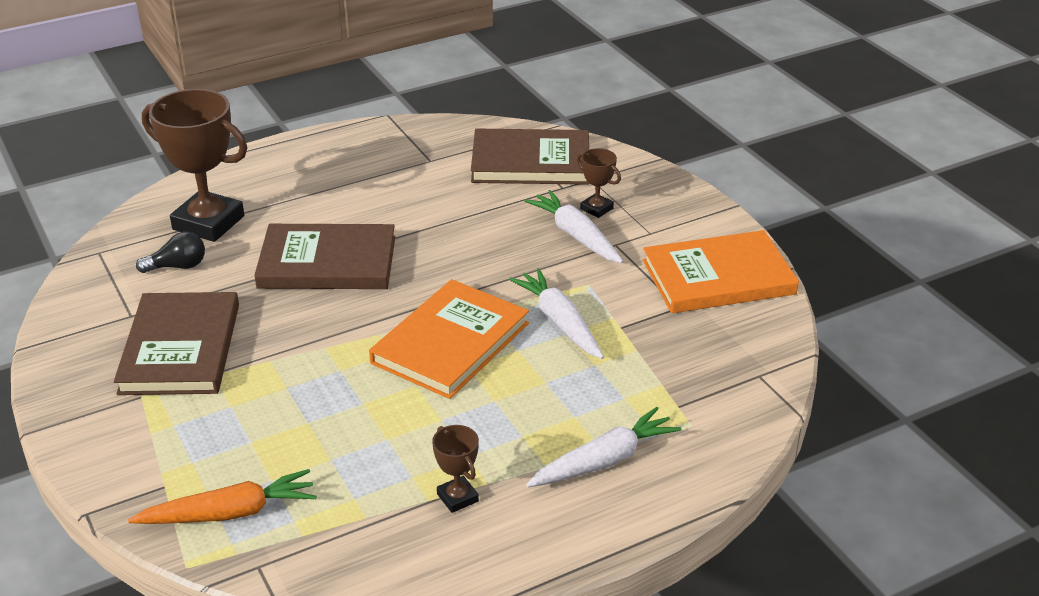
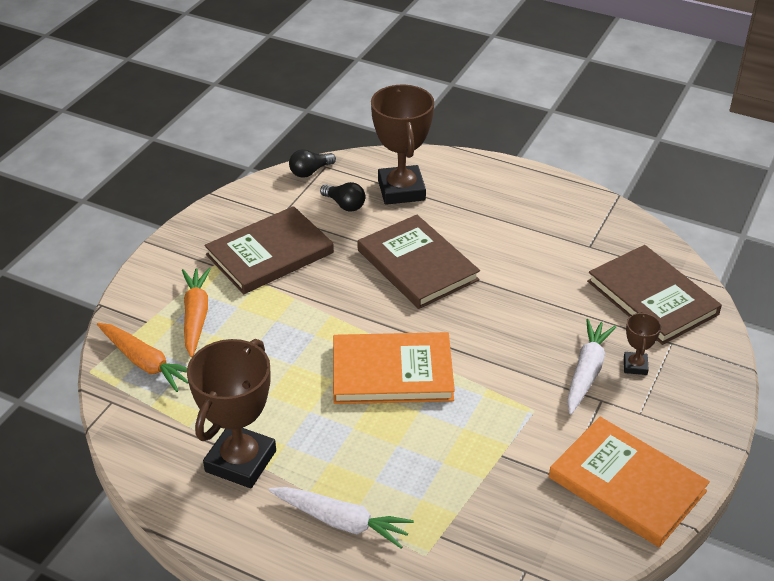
camera: 55 degrees right, 5 degrees up
brown trophy [432,425,479,513] -> brown trophy [187,339,276,488], size x2.14
white carrot [509,268,604,359] -> none
none -> orange carrot [182,268,211,357]
none -> black light bulb [289,149,336,178]

